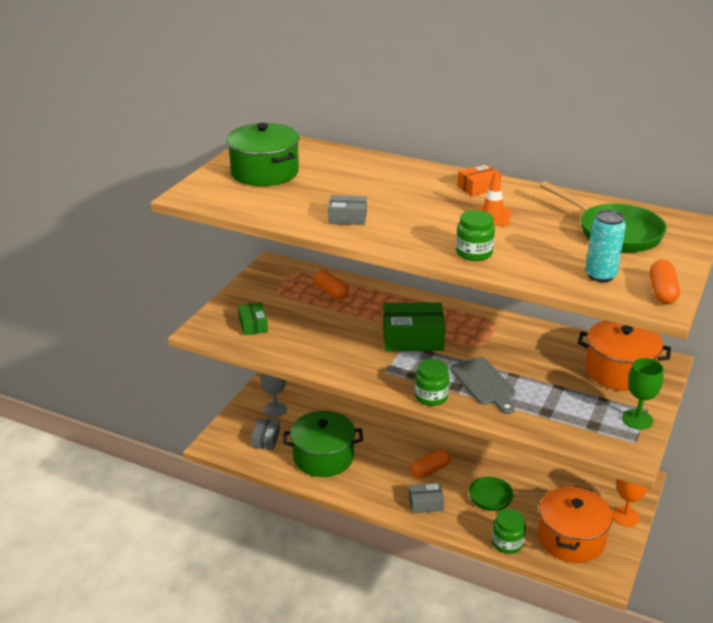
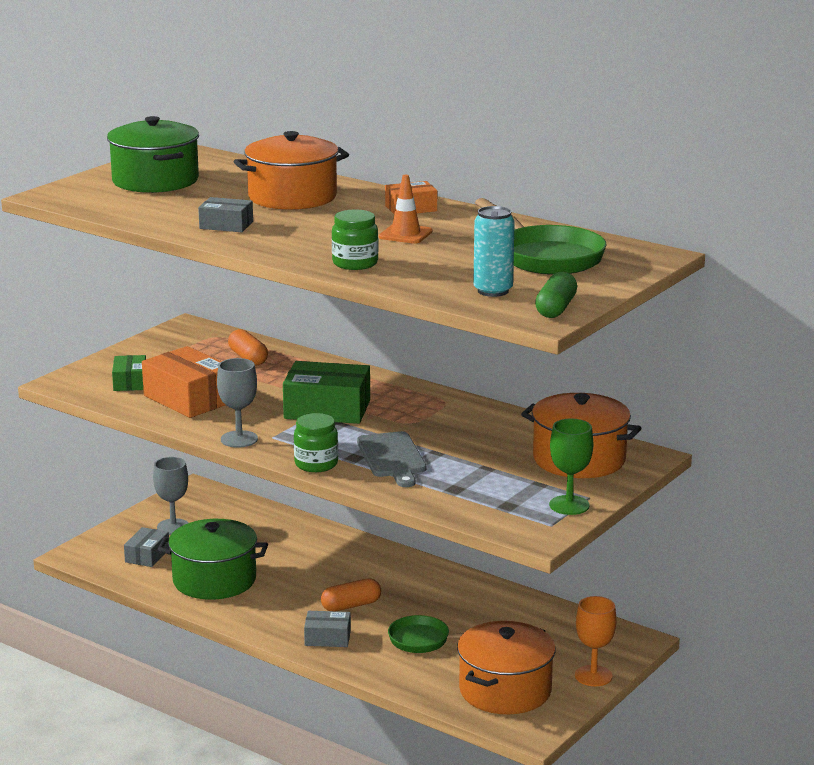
camera: 10 degrees right, 10 degrees down
green jar [492,509,526,554] -> none
orange capsule [650,260,680,304] -> green capsule [535,272,577,318]
none -> orange box [142,346,225,418]
none -> grey goblet [217,358,258,448]
none -> orange pot [234,131,349,210]

